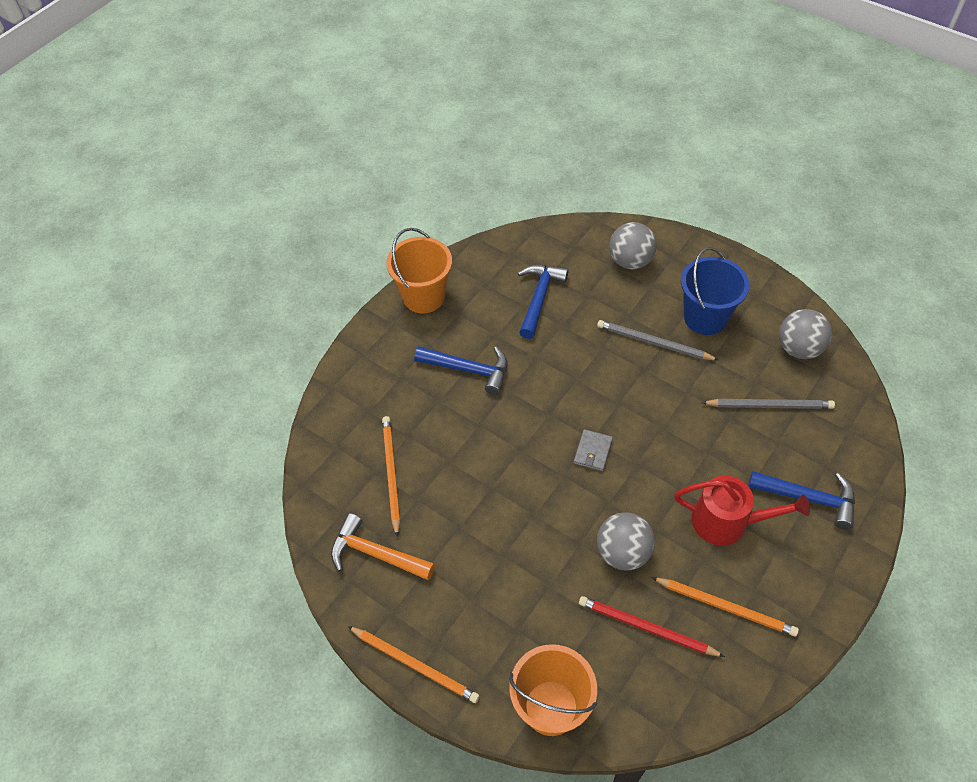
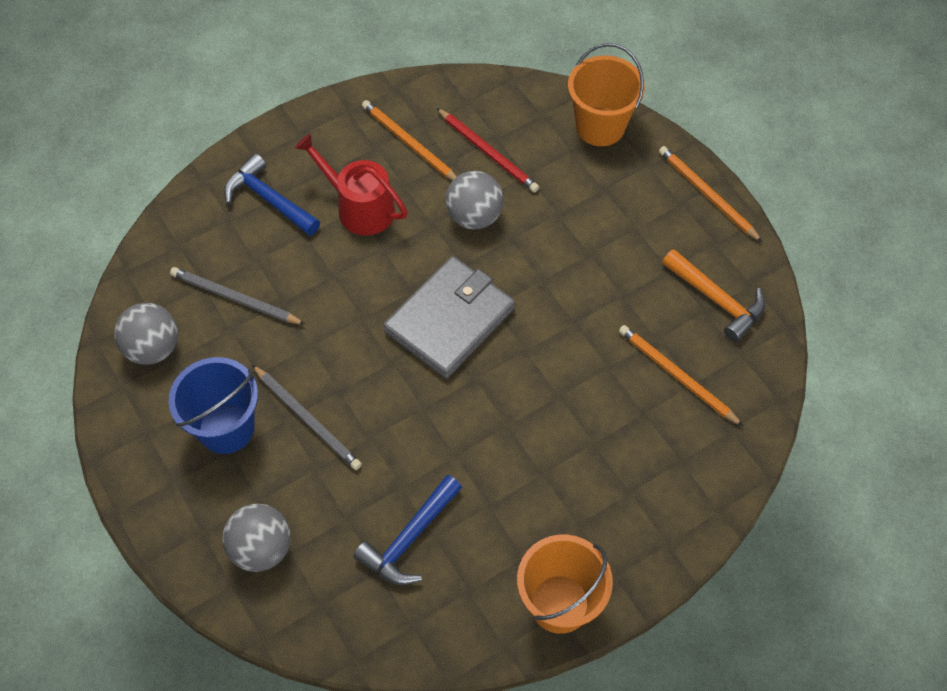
camera: 160 degrees left, 5 degrees up
orange pencil [382,416,400,537] -> orange pencil turned 120 degrees clockwise [619,325,743,426]
blue hammer [414,346,508,395] -> none
grey wallet [574,429,613,471] -> grey wallet [383,256,515,378], size x2.39

